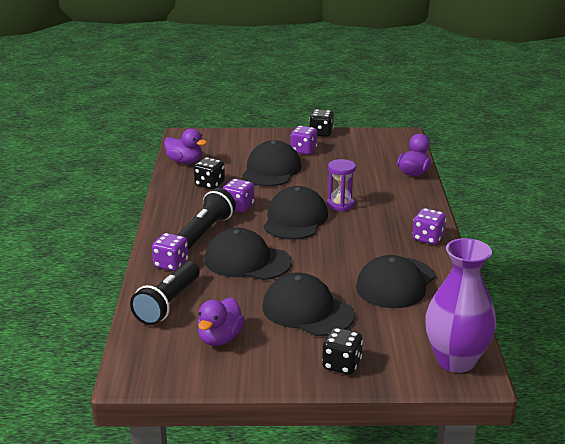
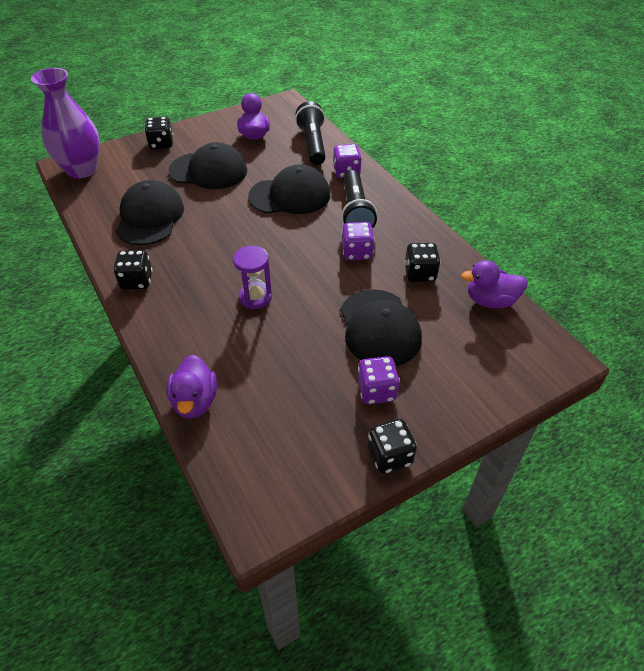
camera: 150 degrees right, 20 degrees up
black cap [263,186,328,240] -> none
purple dice [412,208,446,245] -> black dice [113,250,153,290]

